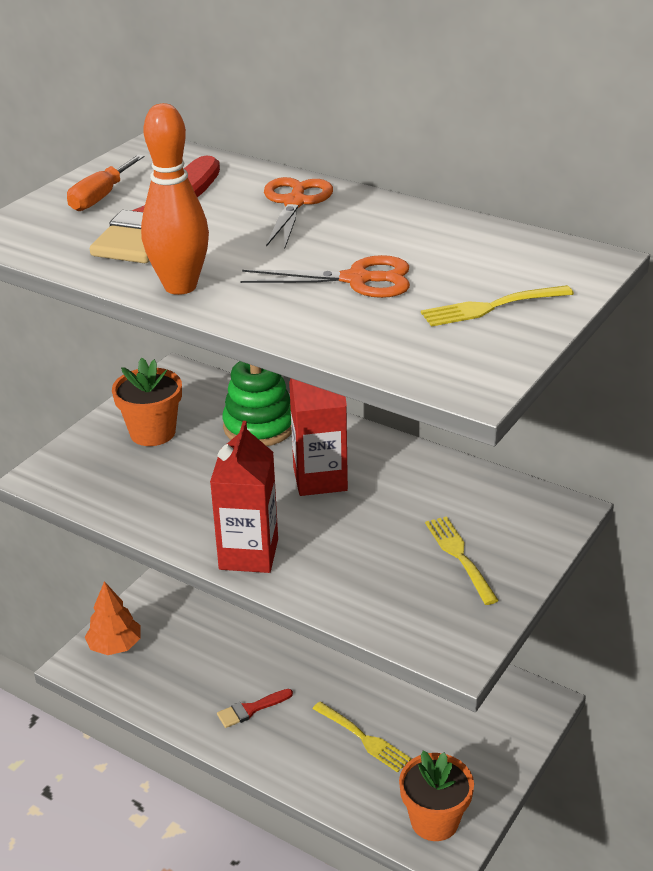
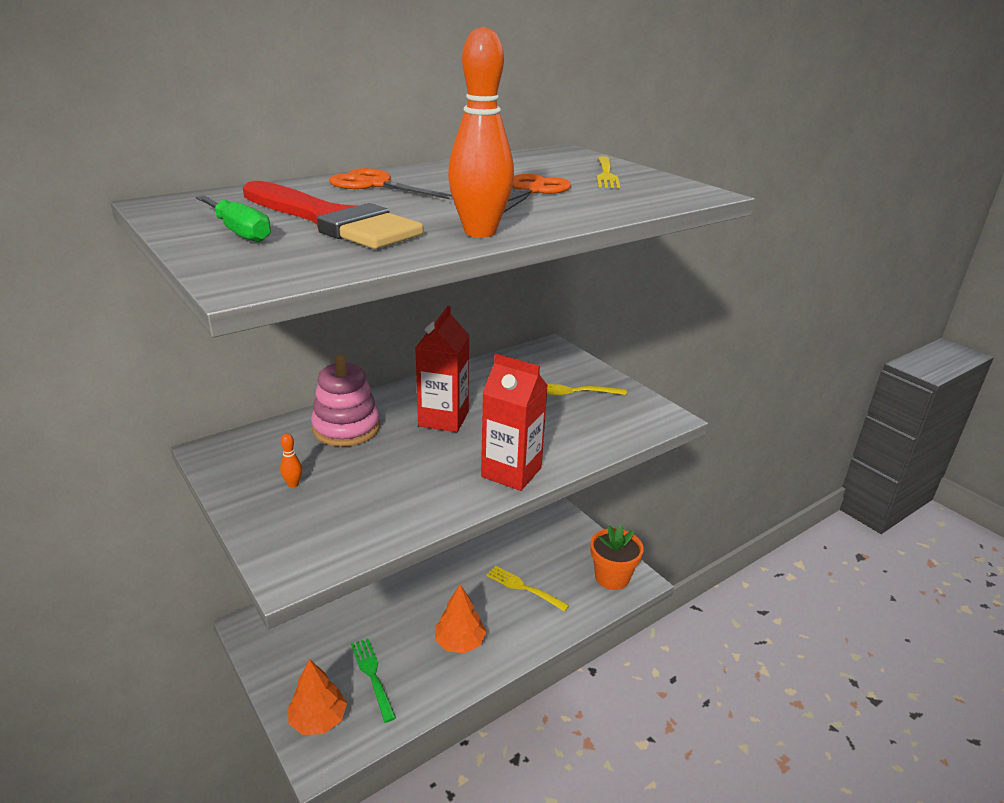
camera: 70 degrees left, 5 degrees down
orange screwdriver [67,154,145,211] -> green screwdriver [196,196,271,242]
orange flower pot [112,358,182,446] -> orange bowling pin [280,433,302,488]
red brush [217,689,293,728] -> orange tree [435,584,486,653]
green stacking toy [222,361,292,446] -> pink stacking toy [311,355,380,447]
yellow fork [313,702,411,773] -> yellow fork turned 120 degrees counterclockwise [486,566,569,612]
none -> green fork [351,638,396,723]

